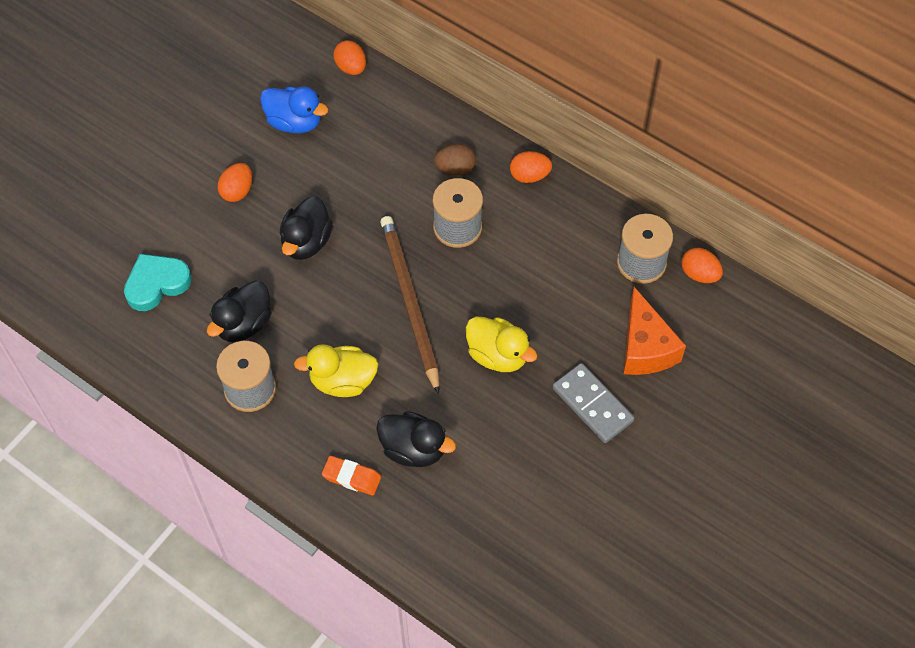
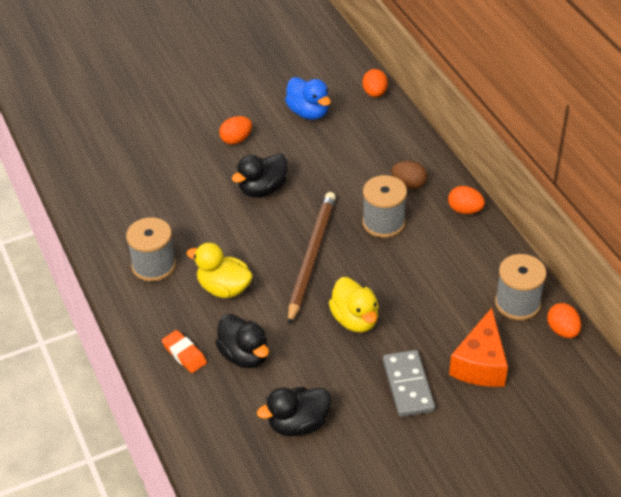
camera: 30 degrees right, 15 degrees down
turquoise heart [124,254,192,311] -> none
black duck [207,280,272,342] -> black duck moved to [257,387,331,436]

